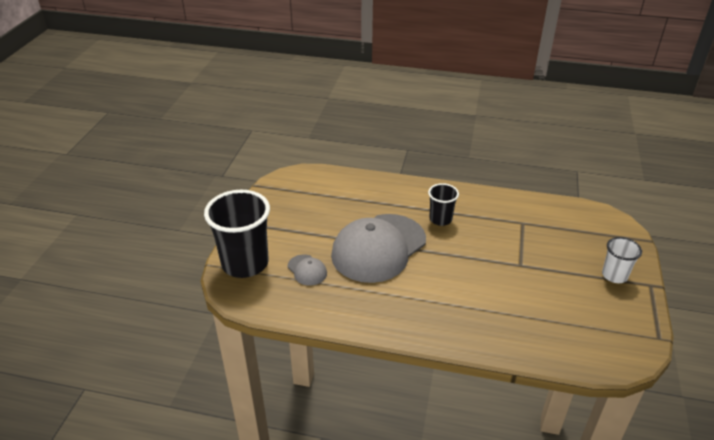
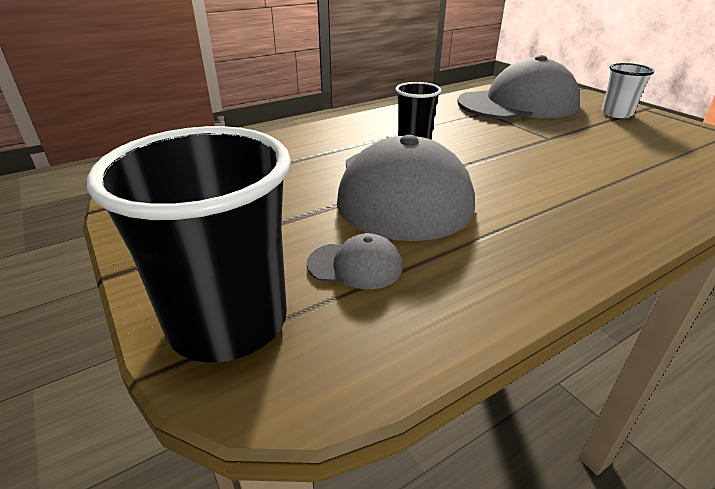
camera: 45 degrees left, 5 degrees down
none -> grey cap [457,55,580,120]

